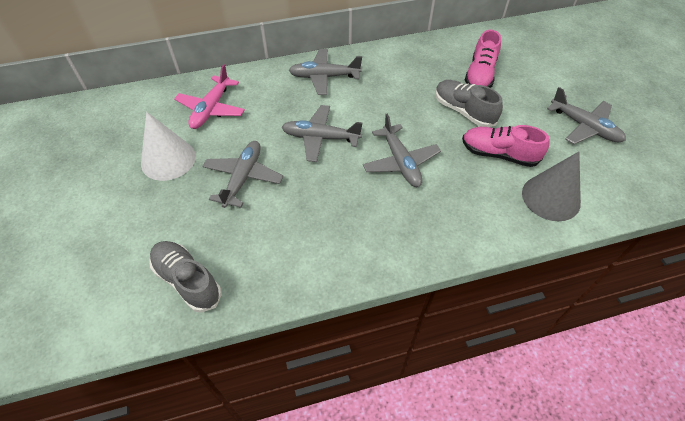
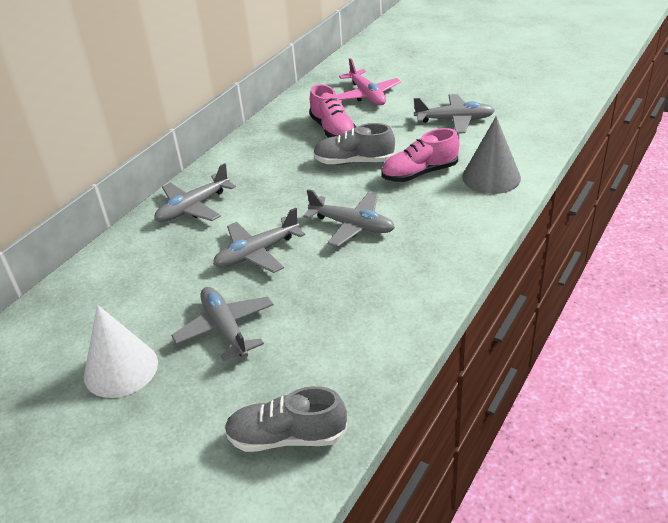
camera: 40 degrees left, 15 degrees down
pink plane [174,64,245,129] -> pink plane moved to [336,58,401,105]

